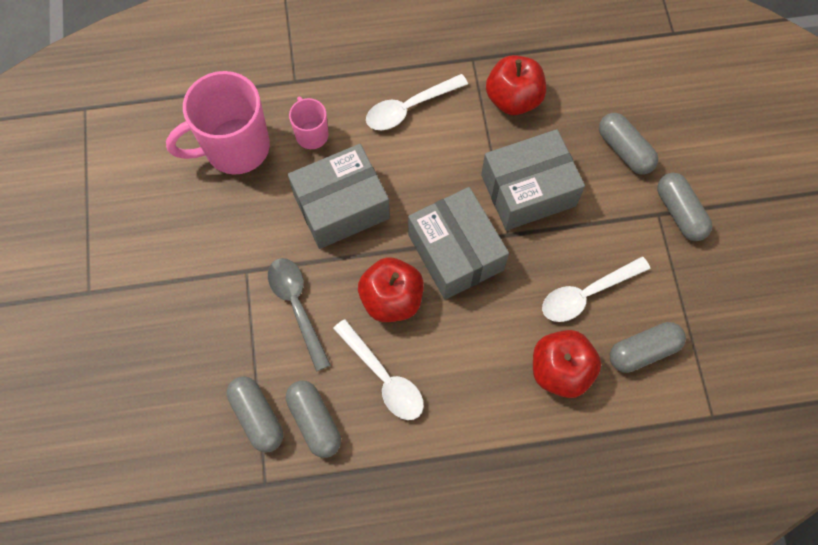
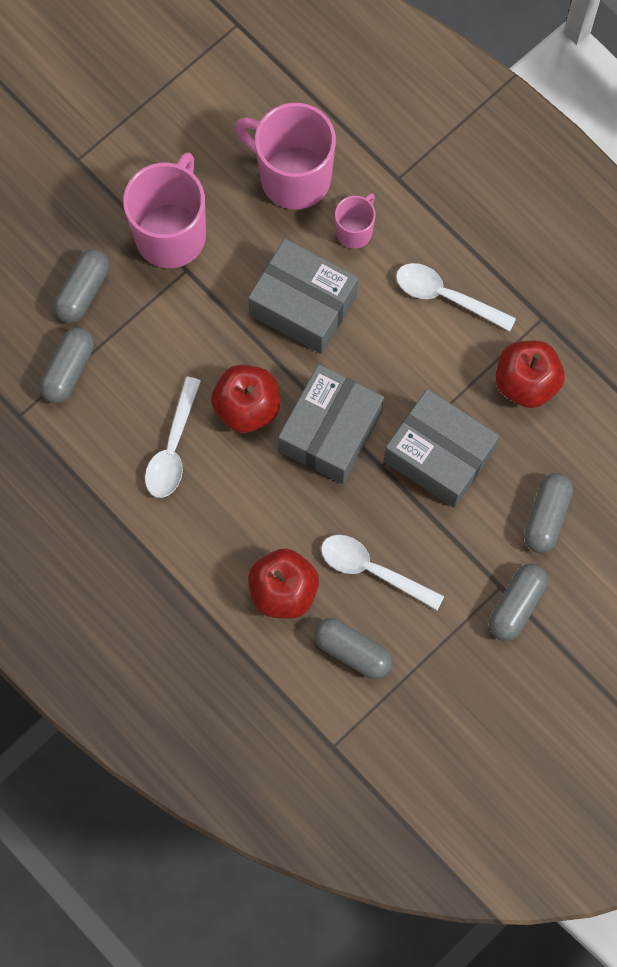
camera: 55 degrees right, 5 degrees up
grey spoon [268,258,331,371] -> none
grey capsule [286,381,341,458] -> grey capsule moved to [54,249,109,323]
none -> pink mug [123,152,206,268]

